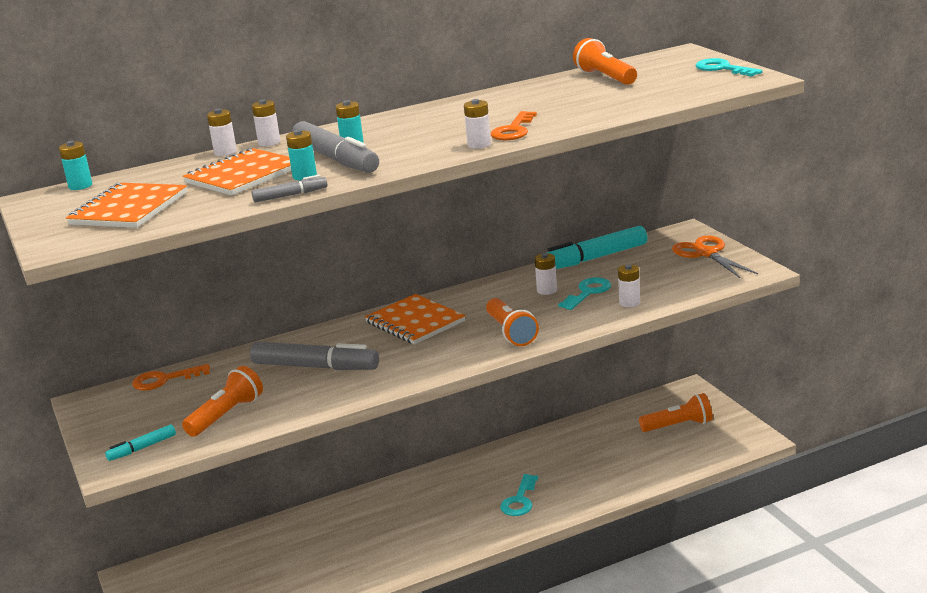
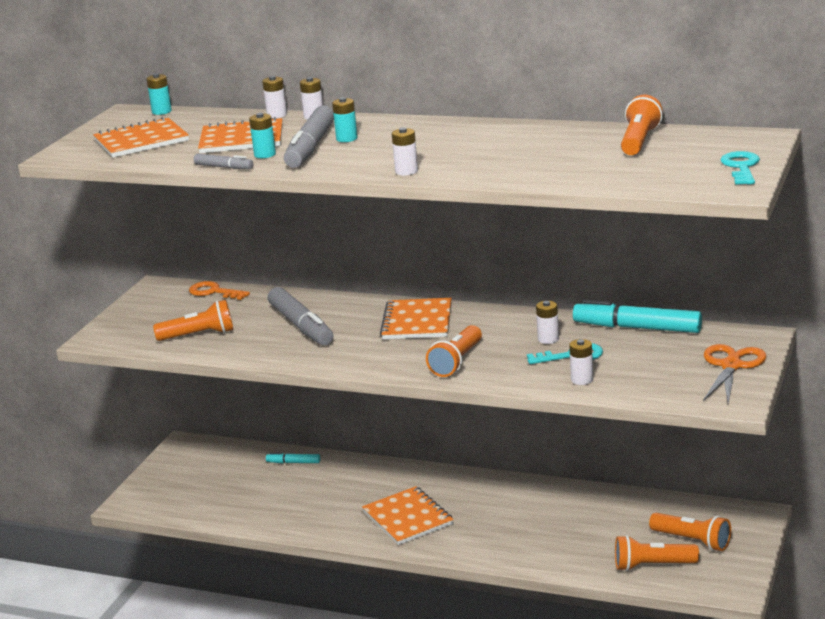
camera: 45 degrees right, 0 degrees up
turquoise marker [105,424,176,461] -> turquoise marker moved to [266,452,320,463]
orange key [490,111,537,140] -> none
turquoise key [500,474,538,516] -> none
none -> orange notebook [362,486,454,545]
none -> orange flashlight [615,535,699,571]

